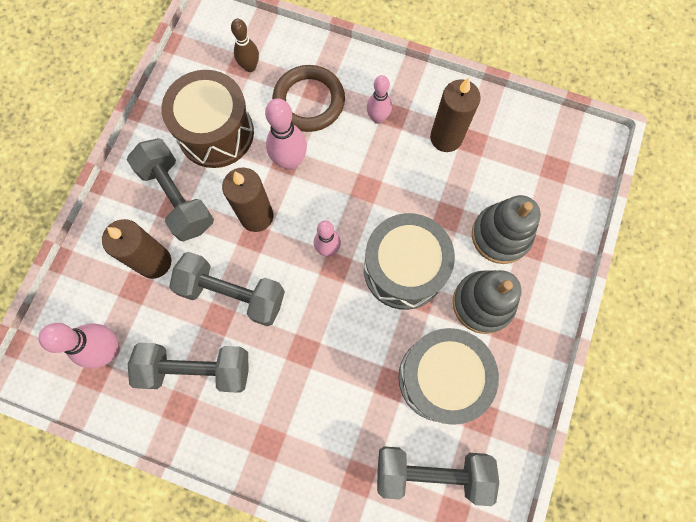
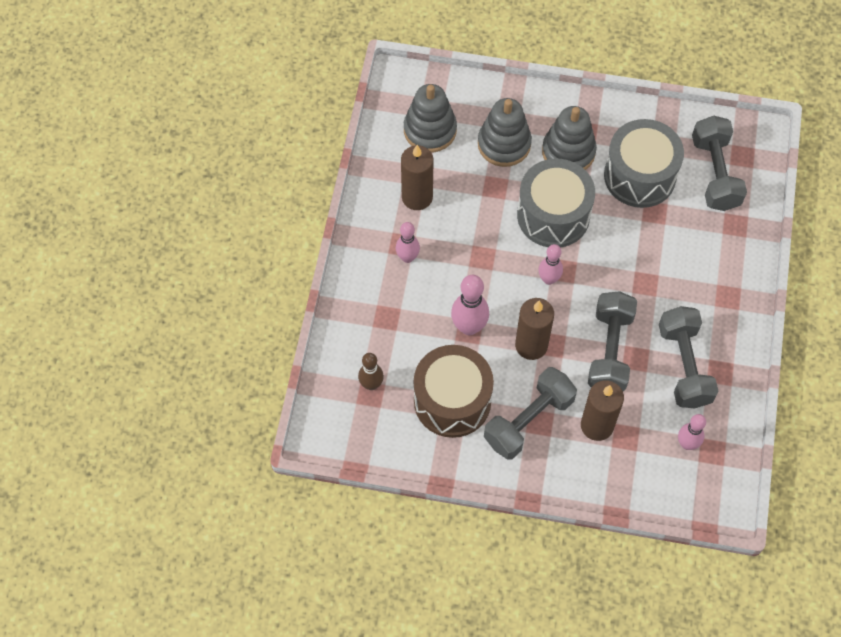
camera: 100 degrees left, 10 degrees down
pink bowling pin [38,323,120,369] -> pink bowling pin [678,414,706,450], size x0.66
brown ring [272,65,345,132] -> none
none -> grey stacking toy [404,84,457,153]

